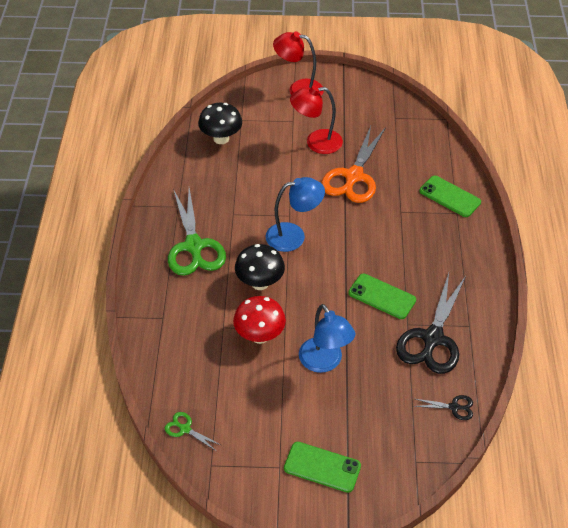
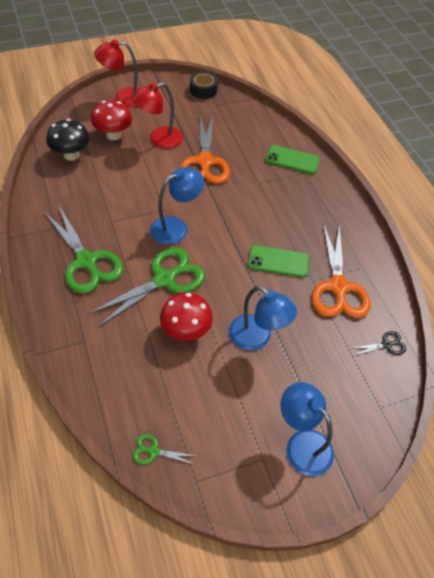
camera: 25 degrees left, 5 degrees up
black mushroom [235,244,285,290] -> green scissors [88,247,205,327]
green phone [284,442,361,493] -> blue lamp [280,382,334,476]
black scissors [396,273,466,374] -> orange scissors [312,224,371,318]
none -> red mushroom [91,100,132,140]
none -> black tape [190,71,218,99]

